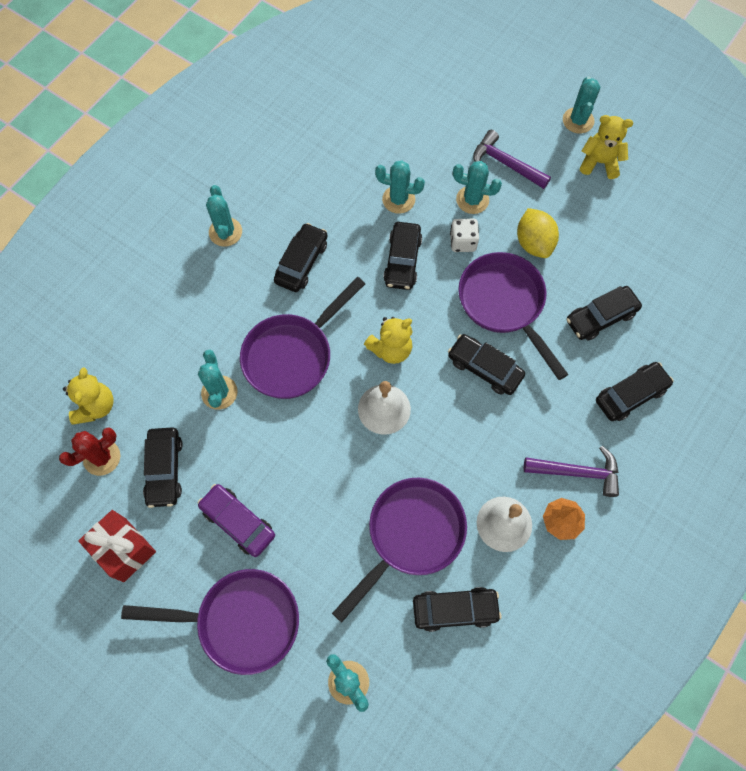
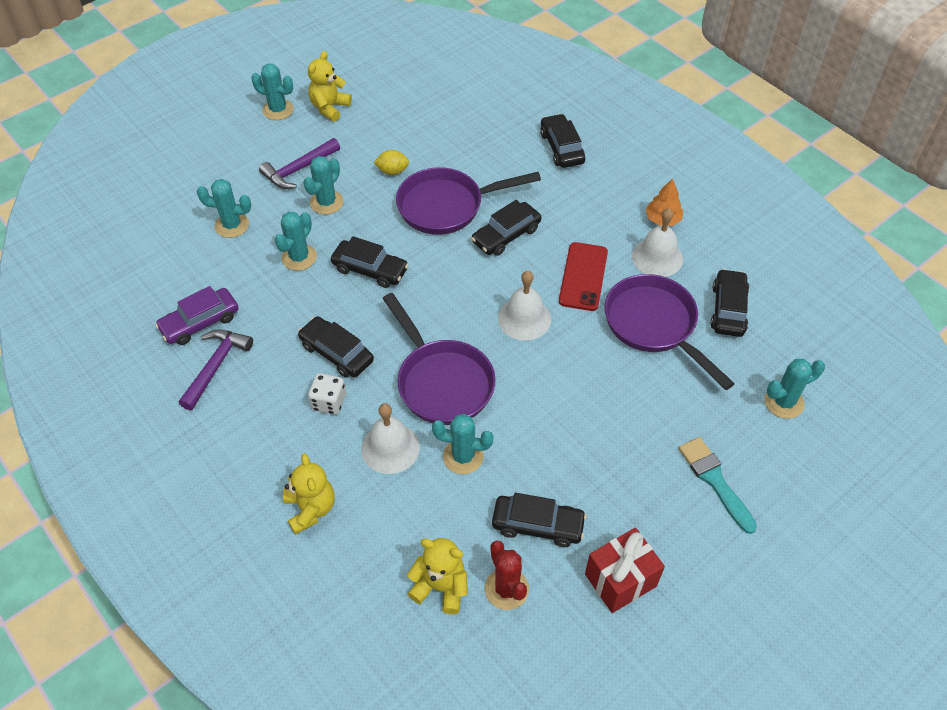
camera: 75 degrees left, 15 degrees down
purple pan [121,569,299,675] -> turquoise brush [678,437,757,534]
purple car [198,484,275,557] -> purple car moved to [155,286,239,345]
turquoise cactus [206,185,242,247] -> turquoise cactus moved to [197,179,251,238]
yellow teddy bear [364,317,413,364] -> yellow teddy bear moved to [283,453,335,535]
white dice [450,219,479,252] -> white dice moved to [308,373,346,415]
yellow lemon [517,208,559,258] -> yellow lemon [373,150,409,175], size x0.64
purple hammer [524,446,619,497] -> purple hammer moved to [179,329,253,410]
black car [567,286,642,341] -> none
none -> white bell [361,403,420,474]
none -> red phone [559,242,608,311]

